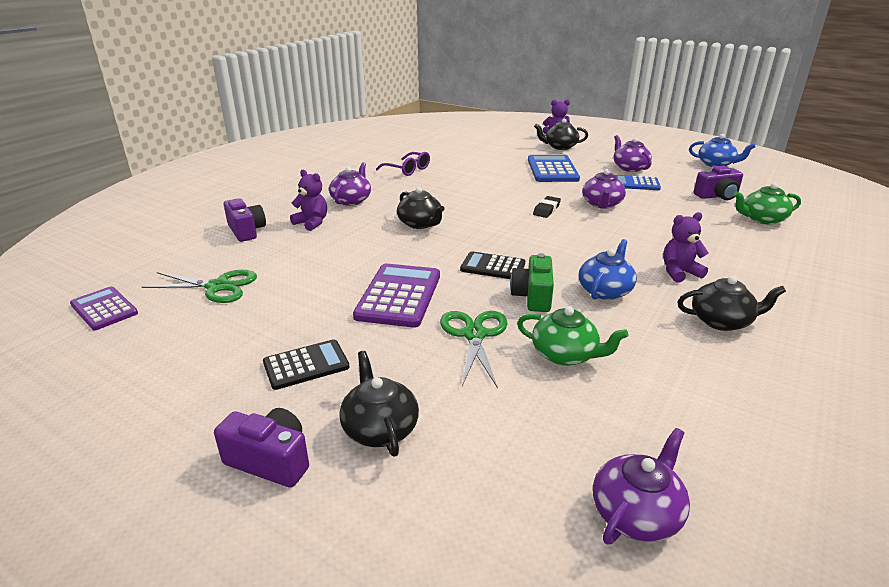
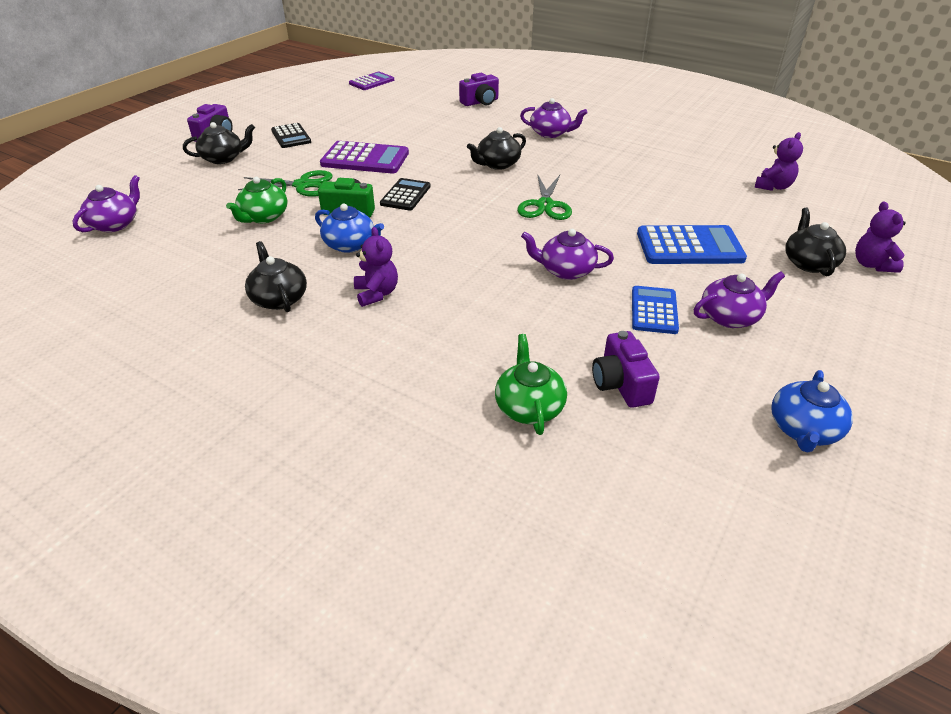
camera: 90 degrees right, 10 degrees up
green scissors [142,270,257,303] -> green scissors moved to [517,174,572,220]
purple teddy bear [290,170,327,231] -> purple teddy bear moved to [755,132,803,191]
purple glasses [376,152,430,176] -> none
black eraser [533,196,561,218] -> none
purple teapot [593,428,690,545] -> purple teapot turned 105 degrees counterclockwise [73,175,140,232]
black teapot [677,276,786,331] -> black teapot turned 150 degrees clockwise [245,241,307,312]

